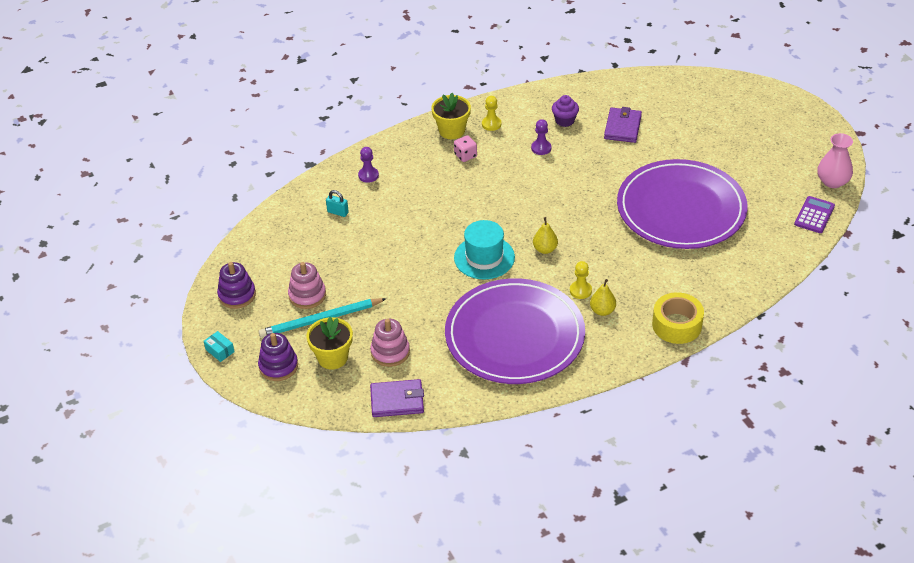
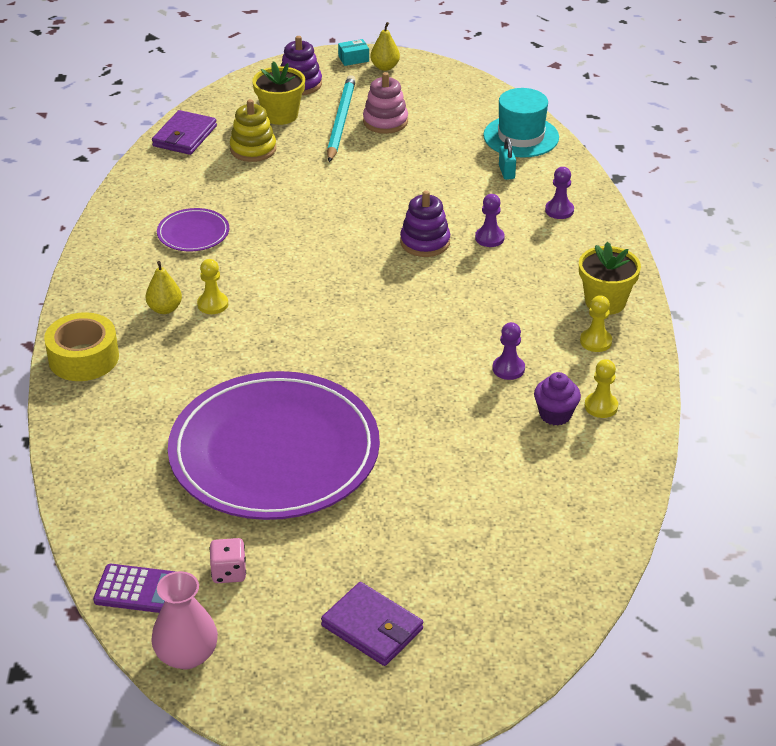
camera: 115 degrees right, 5 degrees down
purple stacking toy [217,262,256,309] -> purple stacking toy moved to [400,190,450,257]
turquoise padlock [326,190,349,217] -> turquoise padlock turned 60 degrees counterclockwise [499,138,516,180]
pink stacking toy [370,319,410,367] -> yellow stacking toy [230,99,276,162]
purple plate [445,278,585,384] -> purple plate [157,208,229,251], size x0.40
pink dice [454,135,477,162] -> pink dice moved to [209,538,246,583]
turquoise hat [454,220,515,279] -> turquoise hat moved to [483,88,559,157]
yellow pear [533,217,558,254] -> yellow pear moved to [370,22,400,71]
purple wallet [604,107,642,143] -> purple wallet moved to [321,582,423,666]
purple calculator [794,196,835,233] -> purple calculator turned 45 degrees counterclockwise [93,564,176,613]
none -> purple pawn [475,194,505,247]
none -> yellow pawn [584,359,618,418]

